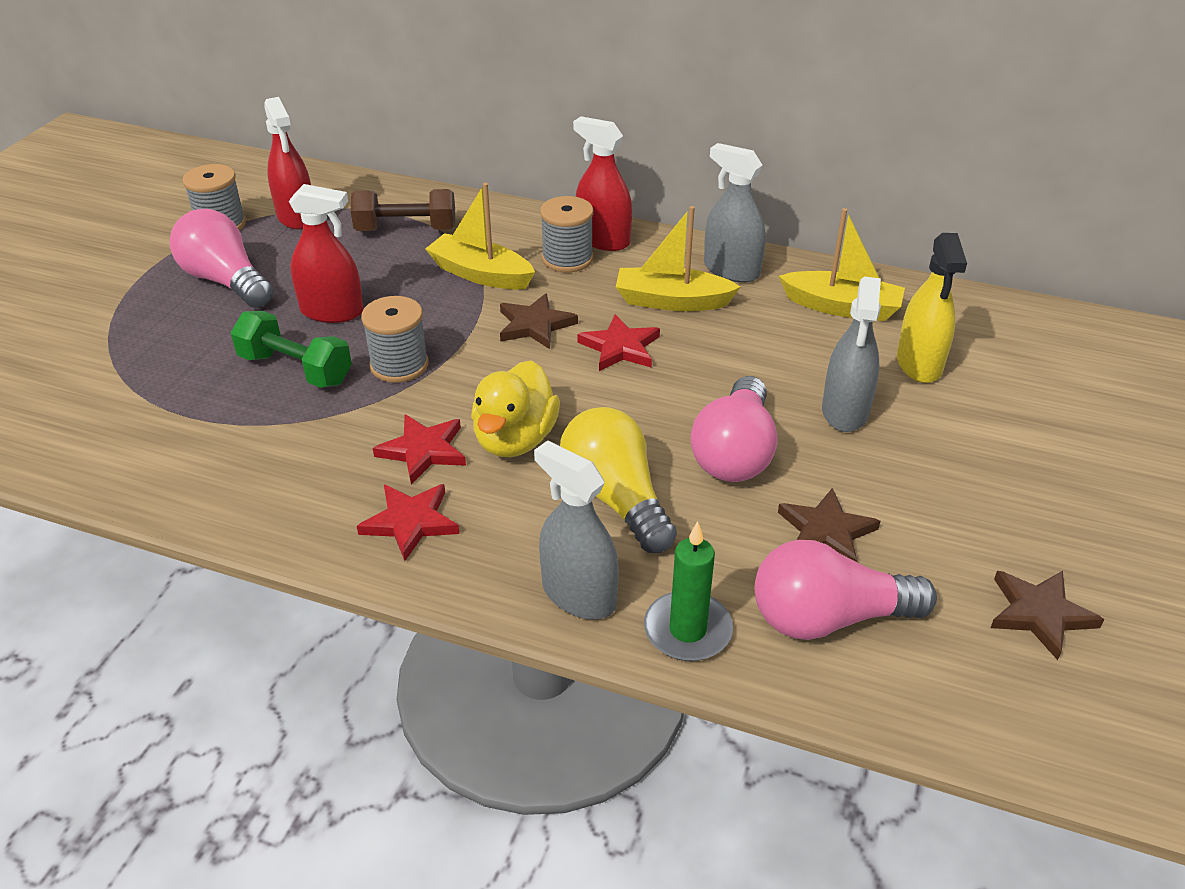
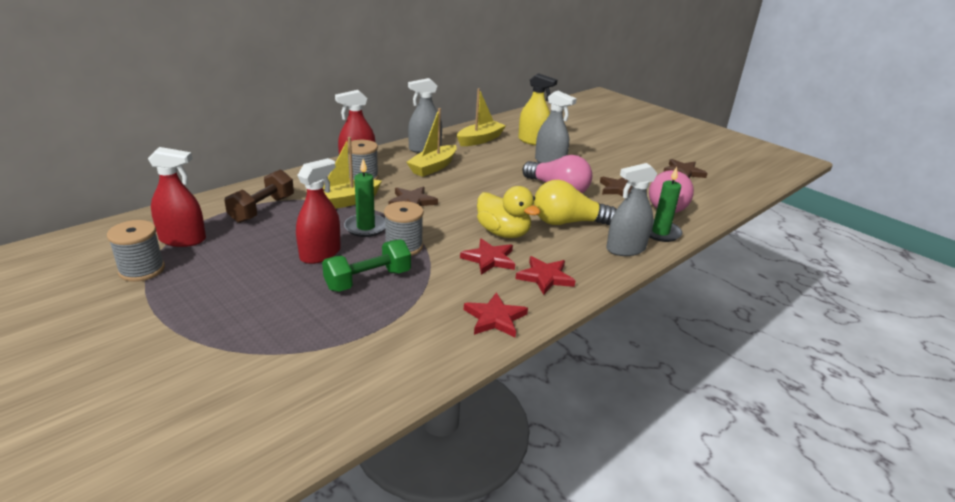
camera: 65 degrees left, 10 degrees down
pink light bulb [170,209,273,308] -> none
red star [577,314,660,371] -> red star moved to [464,292,528,338]
none -> green candle [344,159,385,237]

